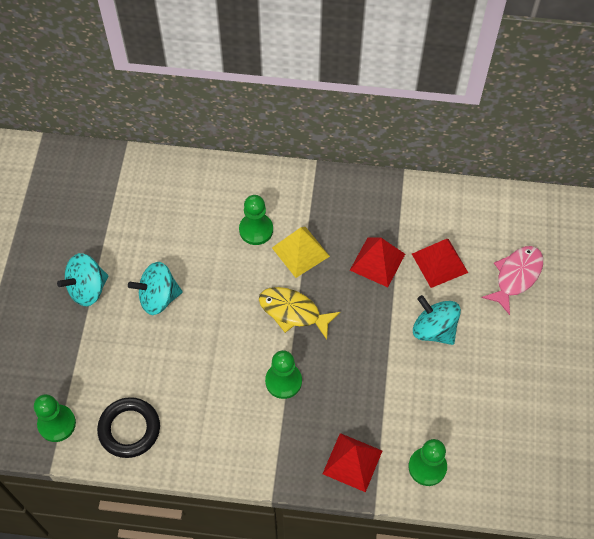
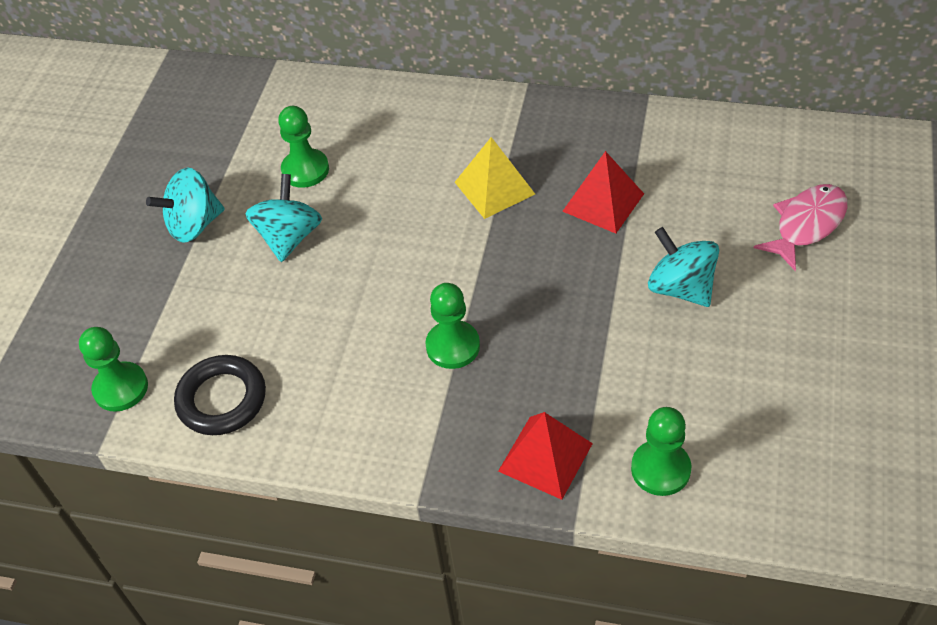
camera: 10 degrees right, 10 degrees down
turquoise spinning top [128,262,182,315] -> turquoise spinning top turned 105 degrees clockwise [245,174,322,262]
green pawn [239,195,273,245] -> green pawn moved to [278,106,329,188]
yellow fish [259,287,340,340] -> none
red pyramid [412,239,468,288] -> none

